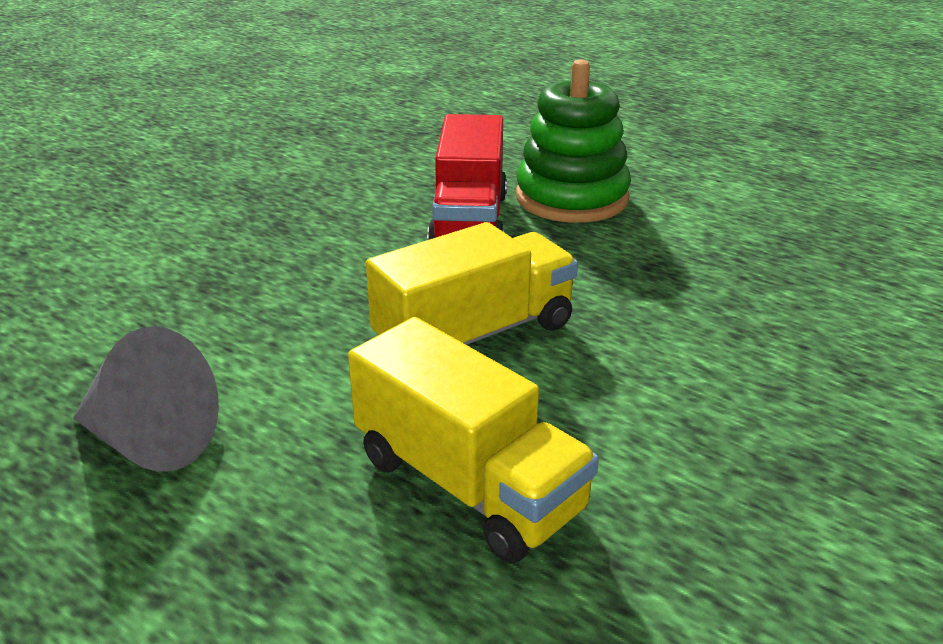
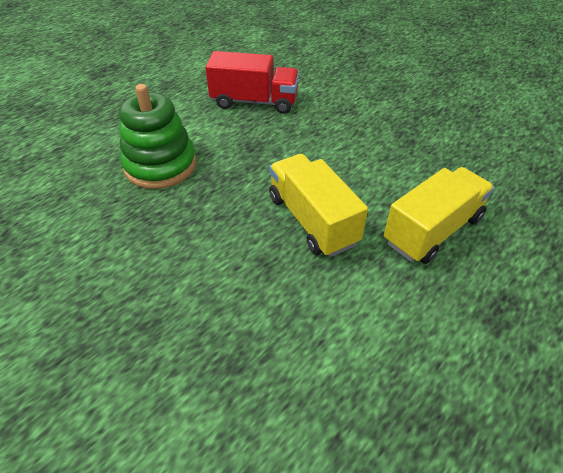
camera: 85 degrees left, 15 degrees up
grey cone [73,326,219,472] -> none
red truck [427,114,507,240] -> red truck moved to [205,51,299,114]

